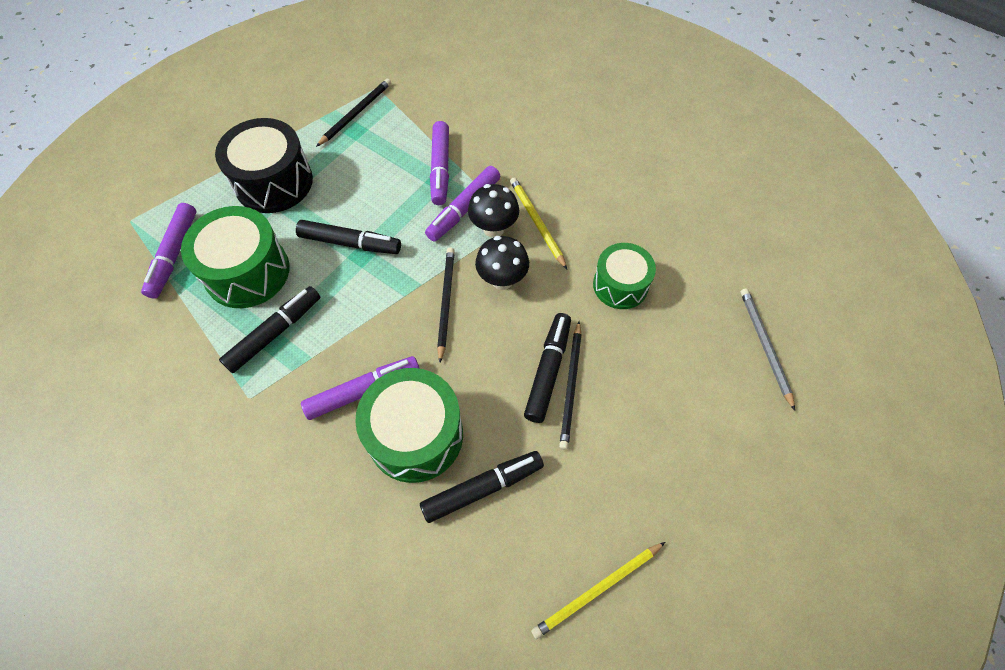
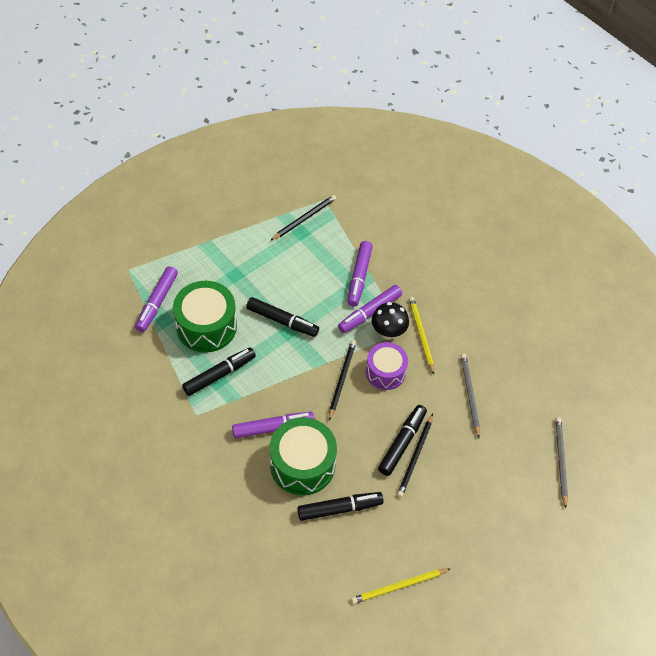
camera: 10 degrees right, 5 degrees down
black drum [215,118,313,213] -> none
black mushroom [475,236,529,290] -> purple drum [366,342,408,390]
green drum [593,243,656,309] -> grey pencil [461,354,480,438]

